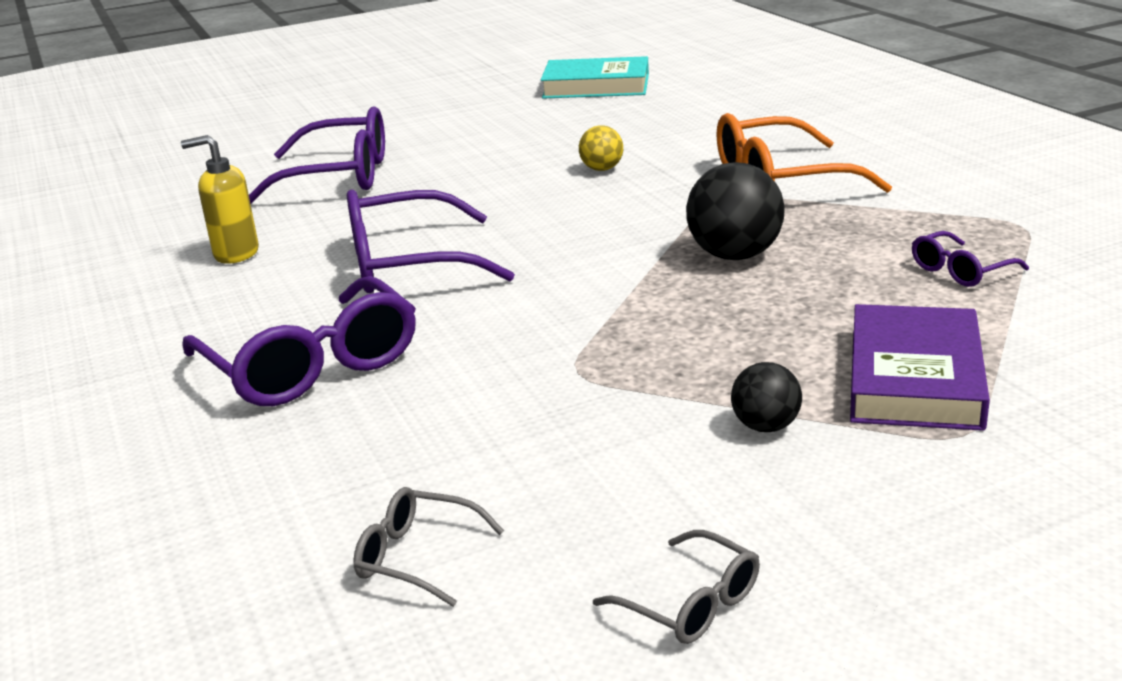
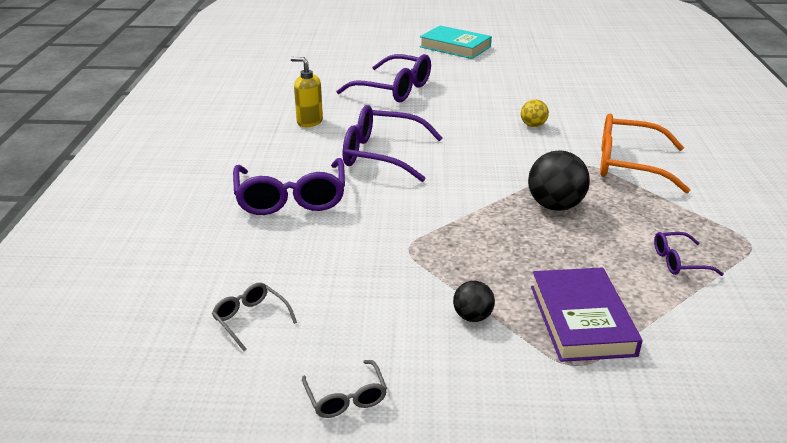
camera: 25 degrees right, 5 degrees up
turquoise book [541,56,649,99] -> turquoise book moved to [419,25,492,59]
purple book [850,304,990,431] -> purple book turned 45 degrees counterclockwise [531,267,643,362]

